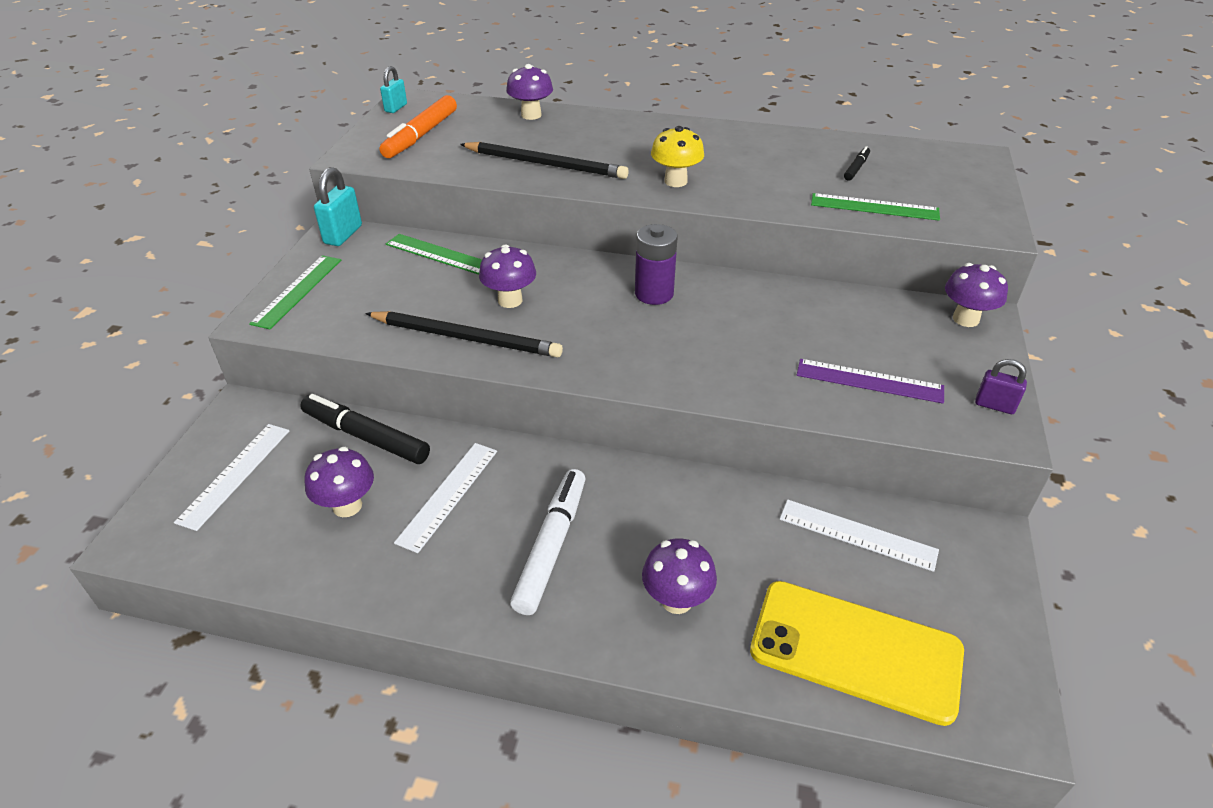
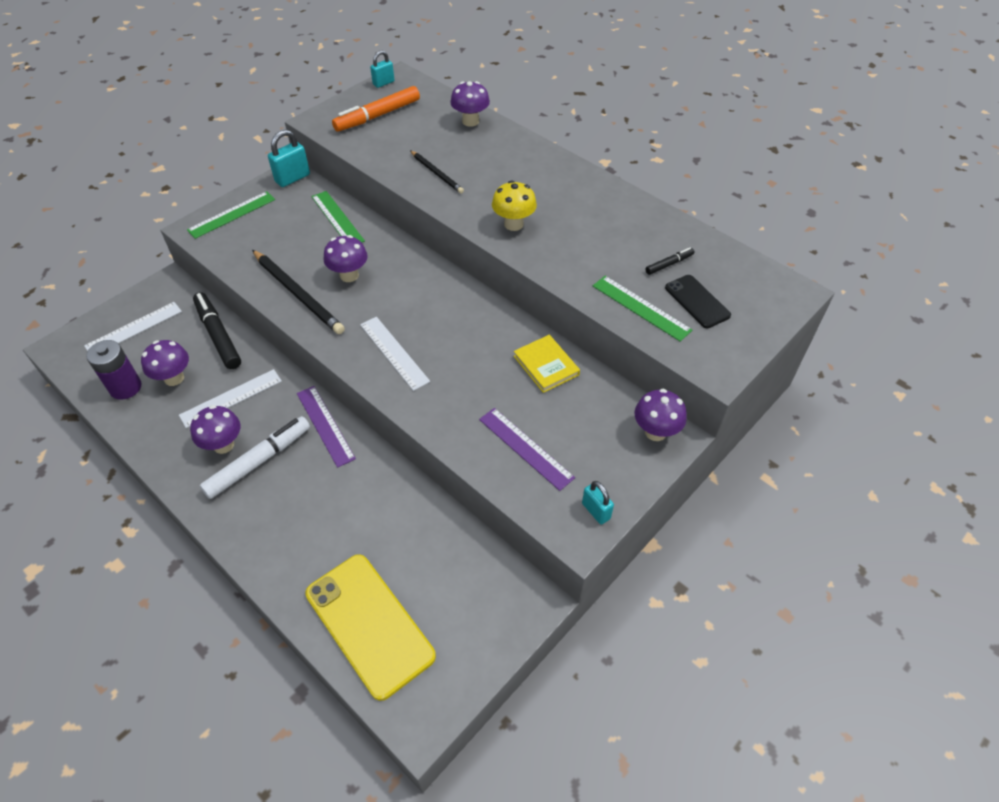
camera: 30 degrees right, 10 degrees up
black pencil [460,142,629,179] -> black pencil [410,150,464,193], size x0.59
purple battery [635,224,677,305] -> purple battery moved to [86,340,141,400]
purple mushroom [642,538,717,614] -> purple mushroom moved to [190,405,241,454]
white ruler [780,500,939,572] -> white ruler moved to [360,317,430,391]
purple padlock [975,359,1027,414] -> turquoise padlock [582,481,614,525]
none -> purple ruler [297,386,356,468]
none -> yellow book [514,335,580,393]
none -> black phone [665,275,731,328]

